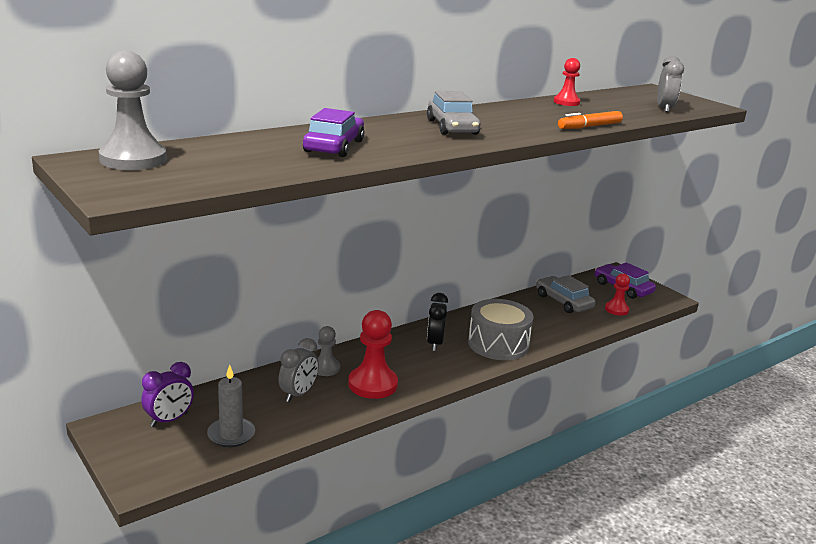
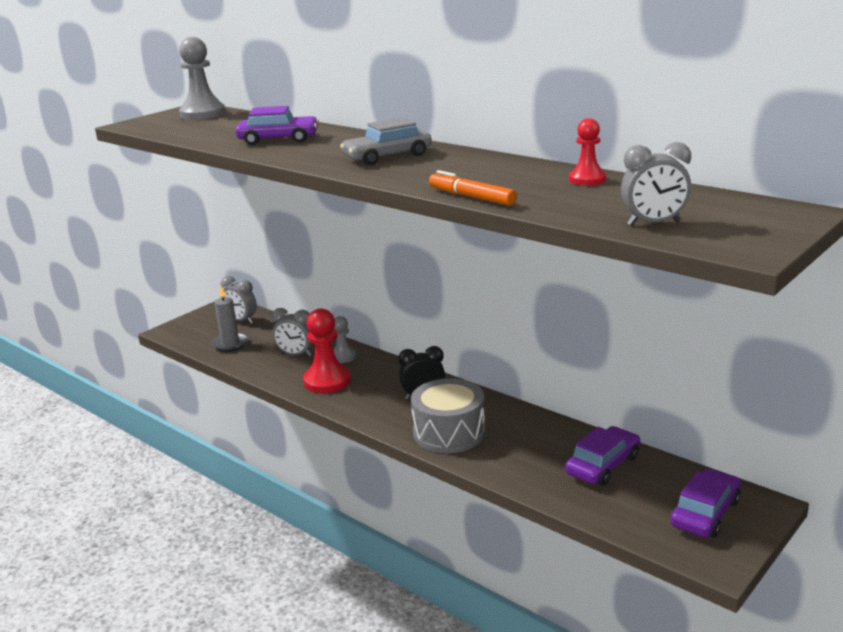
camera: 80 degrees right, 0 degrees up
purple clock [142,362,194,427] -> grey clock [220,276,257,324]
grey car [536,275,596,313] -> purple car [565,426,640,486]
red pawn [605,273,630,316] -> none

